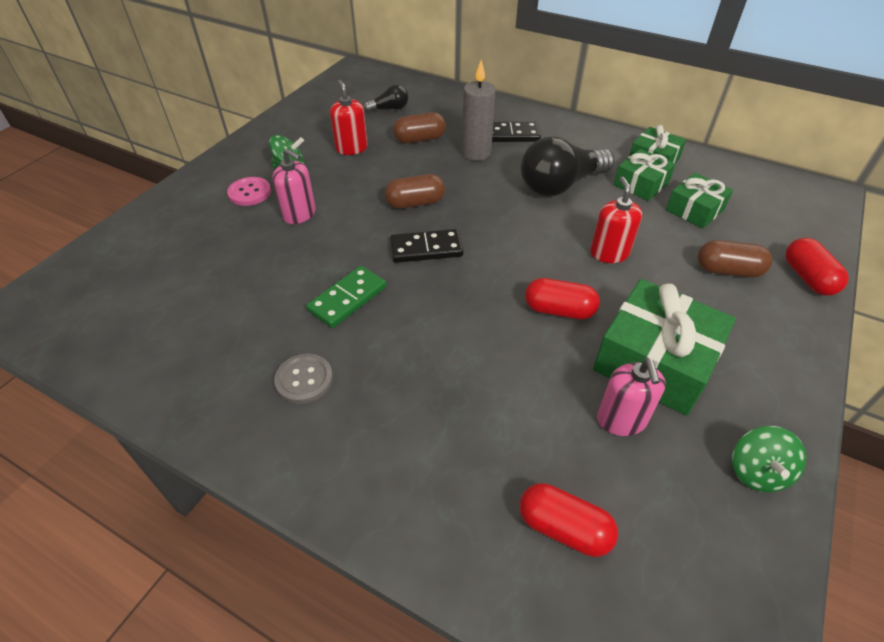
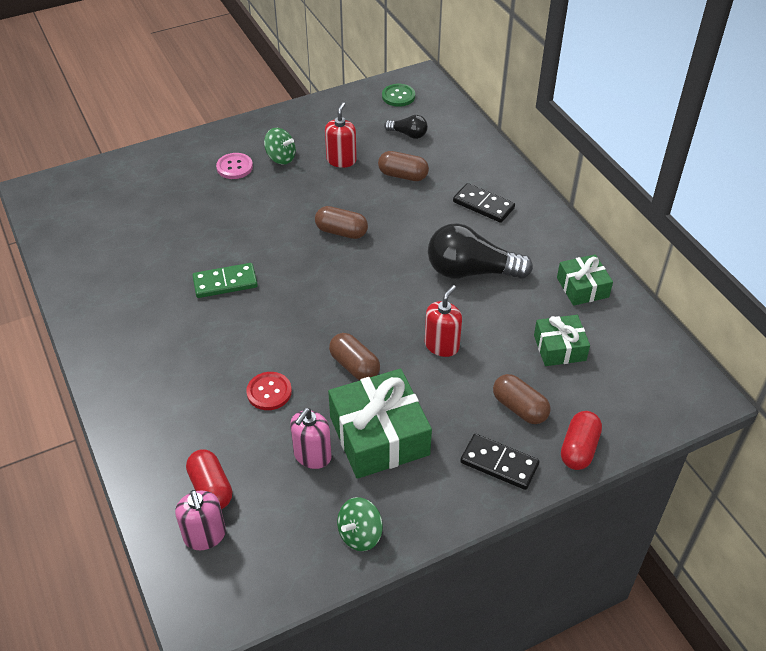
camera: 35 degrees right, 0 degrees up
pink soap dispenser [272,148,316,224] -> pink soap dispenser moved to [175,490,226,550]
grey button [274,354,333,404] -> none
black domino [390,229,463,263] -> black domino moved to [460,434,539,490]
grey candle [462,60,496,161] -> none
red capsule [525,278,600,319] -> brown capsule [329,333,380,380]
green gift [614,149,675,201] -> none
none -> red button [246,372,292,410]
none -> green button [382,84,415,107]

